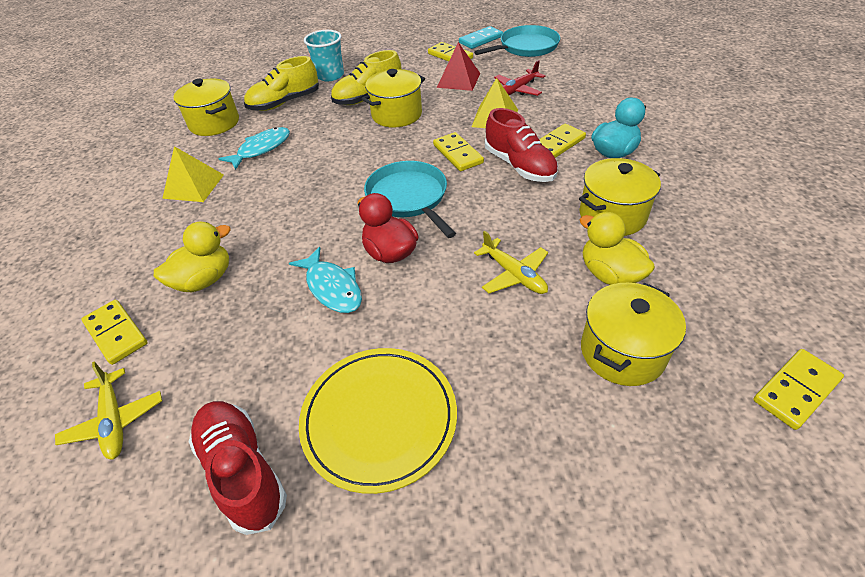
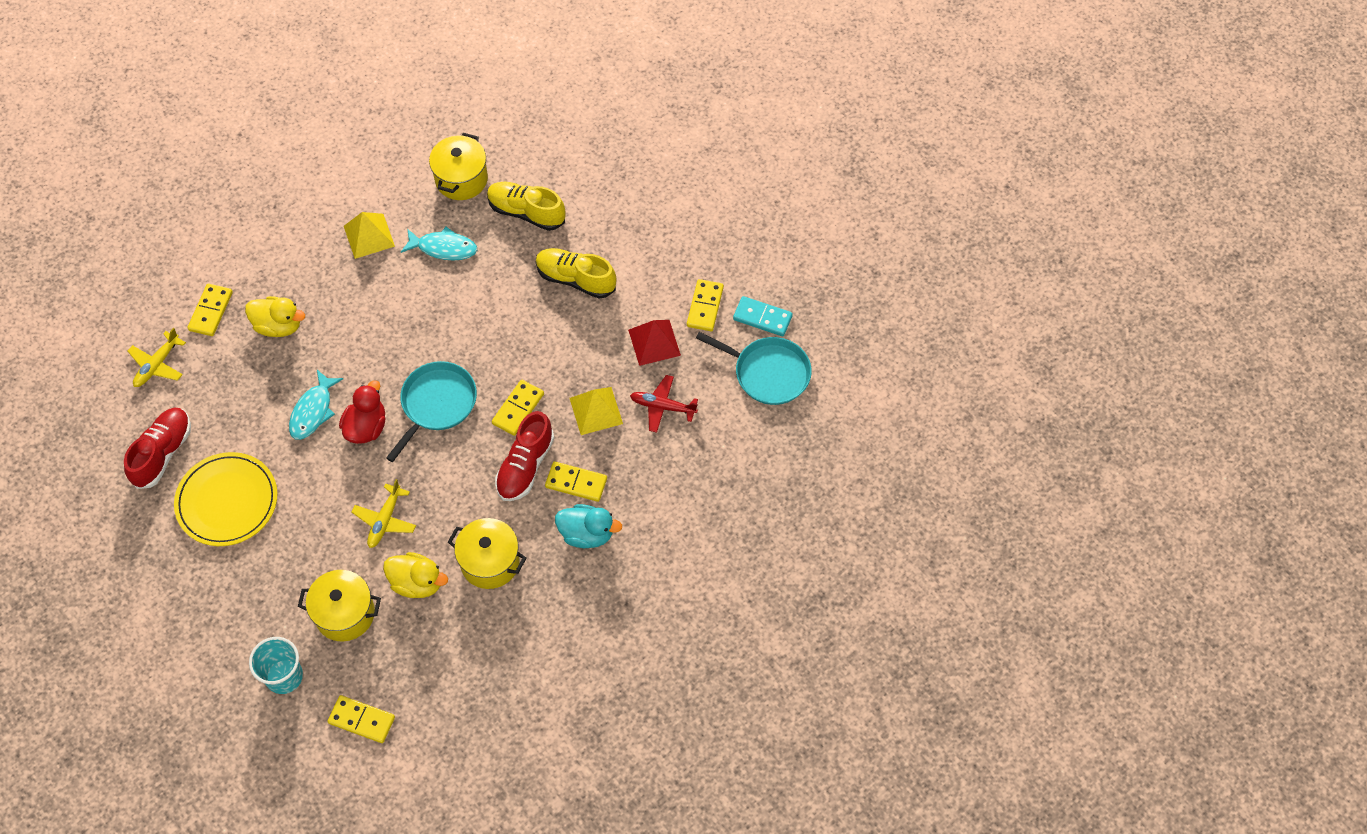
camera: 55 degrees right, 15 degrees up
turquoise cup [304,30,344,81] -> turquoise cup moved to [249,637,303,694]
yellow pot [361,69,425,128] -> none
yellow duck [580,212,655,285] -> yellow duck turned 90 degrees clockwise [383,552,448,598]

